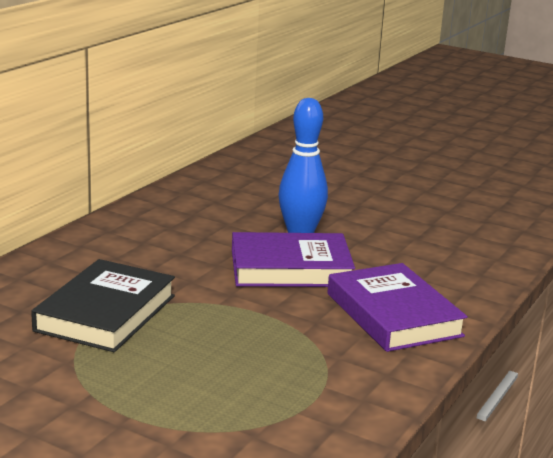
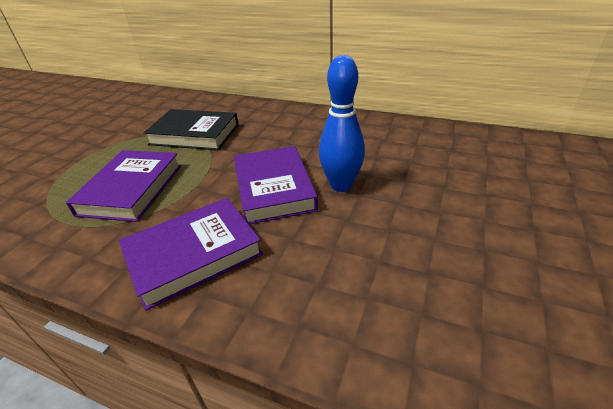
camera: 85 degrees right, 15 degrees up
none -> purple book [66,150,181,222]

